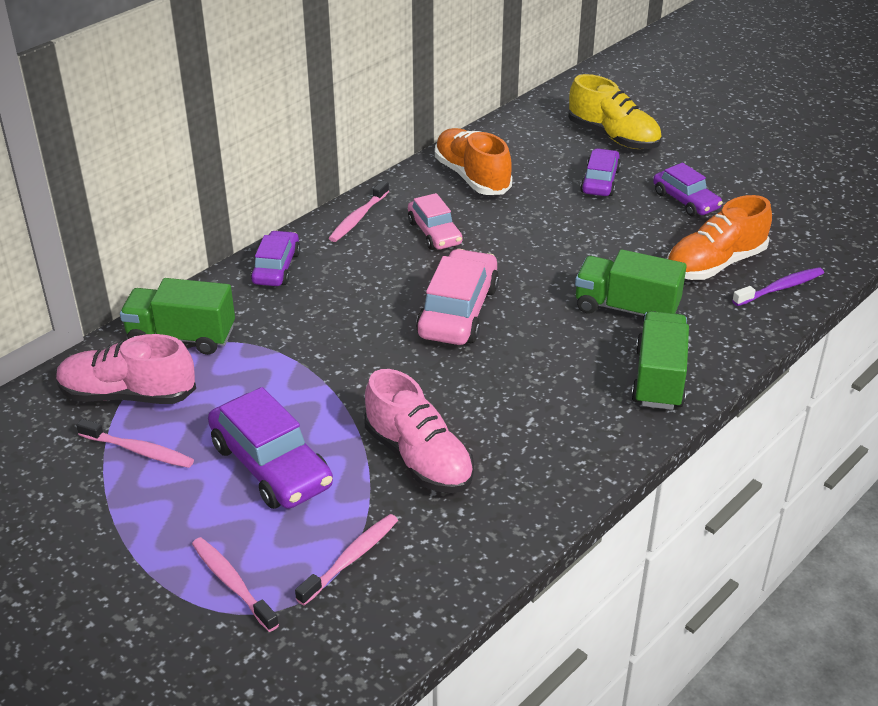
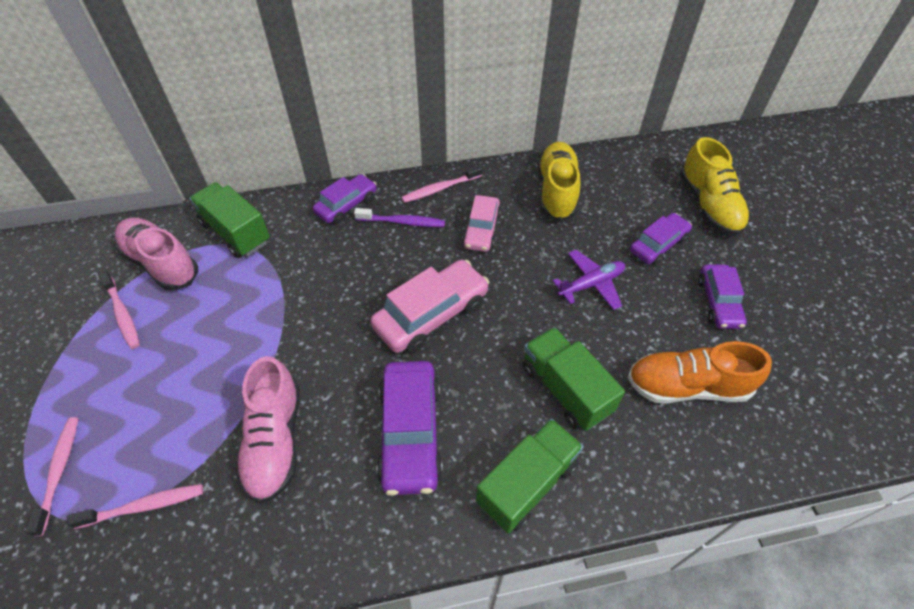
camera: 35 degrees right, 15 degrees up
purple car [208,387,333,509] -> purple car moved to [377,361,443,496]
orange shoe [435,128,512,195] -> yellow shoe [538,142,580,222]
purple toothbrush [732,267,824,306] -> purple toothbrush moved to [354,208,445,227]
none -> purple plane [553,250,625,310]

